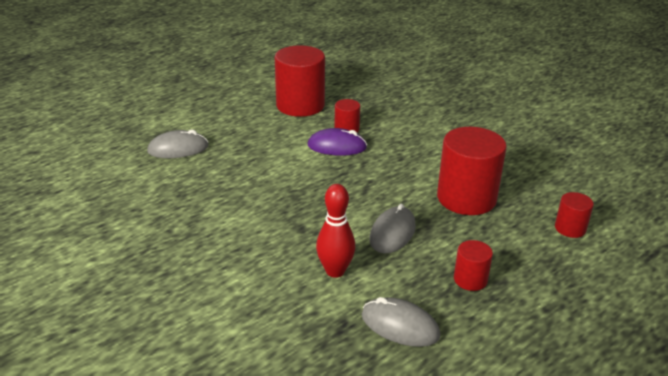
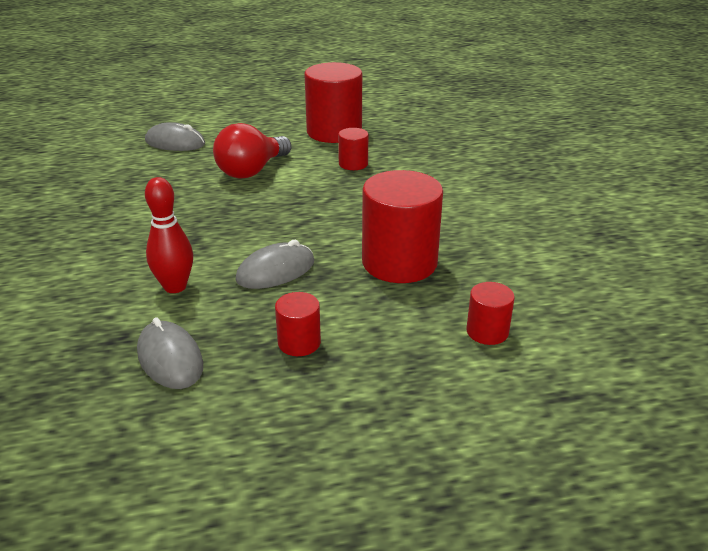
camera: 30 degrees right, 0 degrees up
purple mouse [307,128,367,156] -> none
none -> red light bulb [213,123,291,179]

